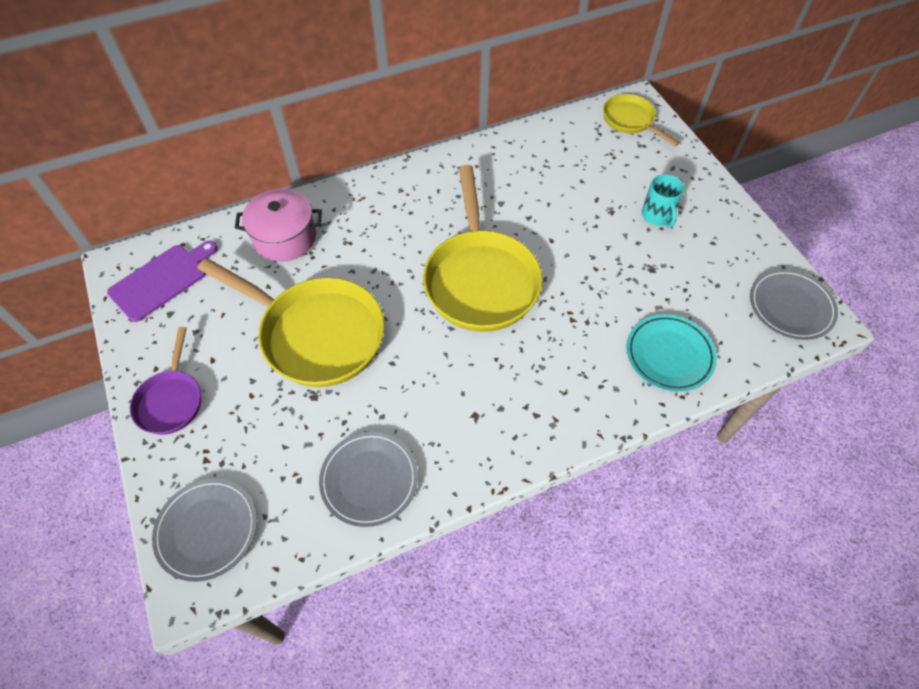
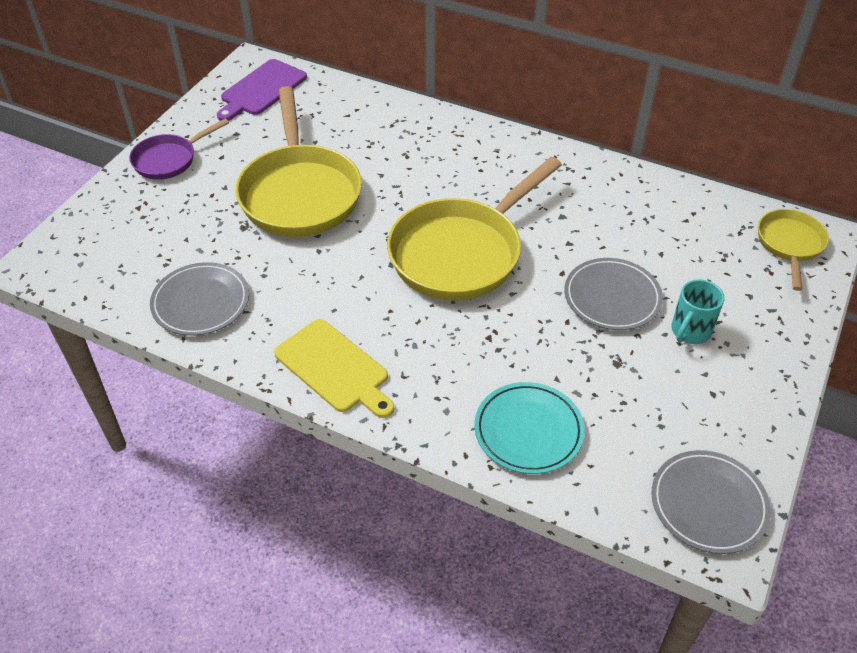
camera: 50 degrees right, 10 degrees down
purple cutting board [107,241,217,322] -> purple cutting board turned 120 degrees clockwise [217,59,307,121]
grey plate [152,478,257,582] -> grey plate moved to [564,258,663,330]
pink pot [235,189,322,262] -> none
none -> yellow cutting board [274,319,394,418]

